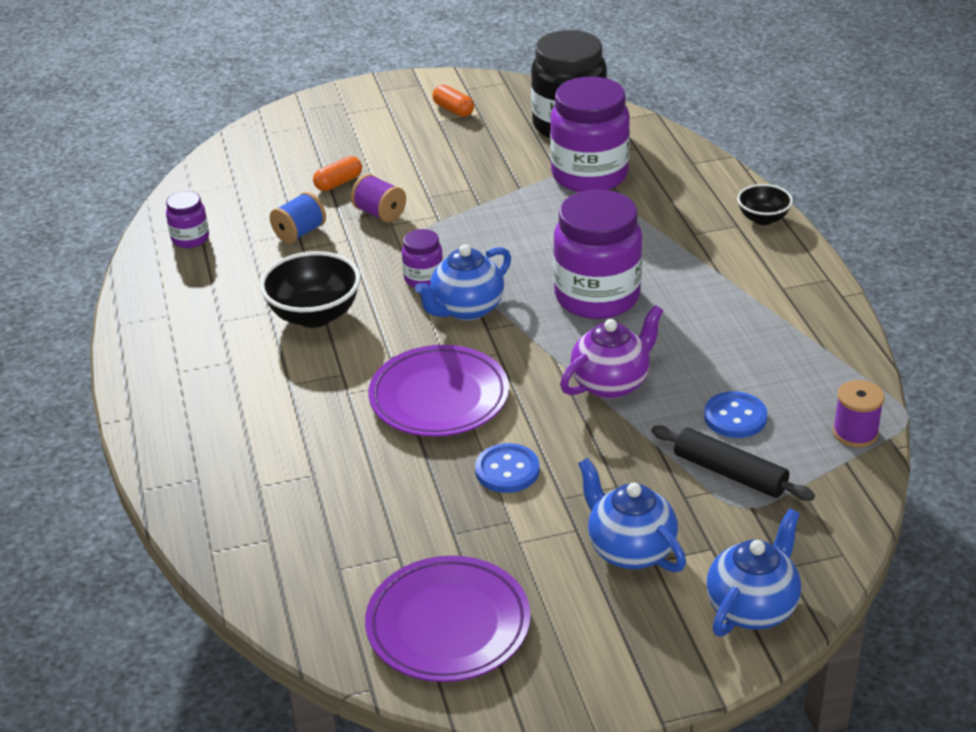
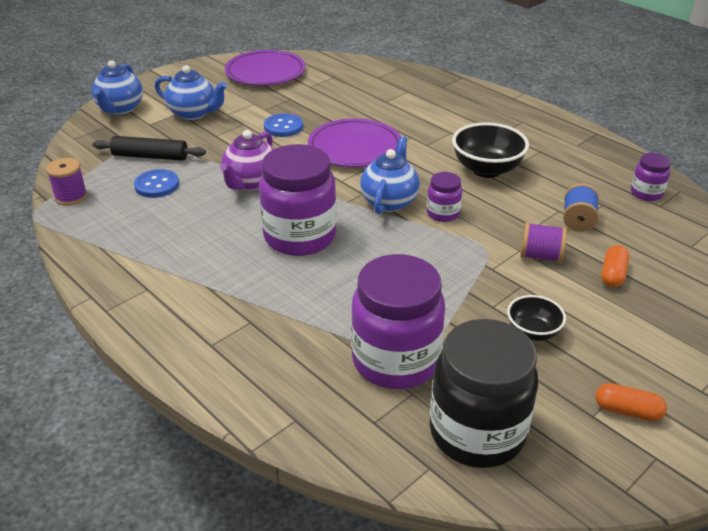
camera: 150 degrees right, 0 degrees up
black bowl [737,184,793,225] -> black bowl moved to [507,295,566,341]

